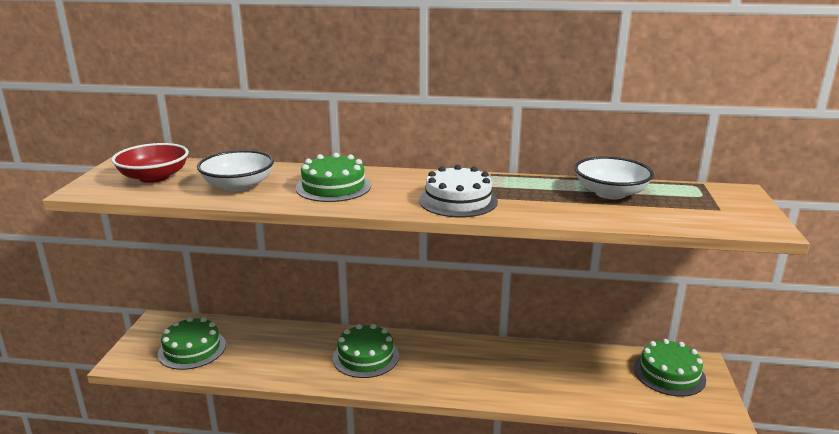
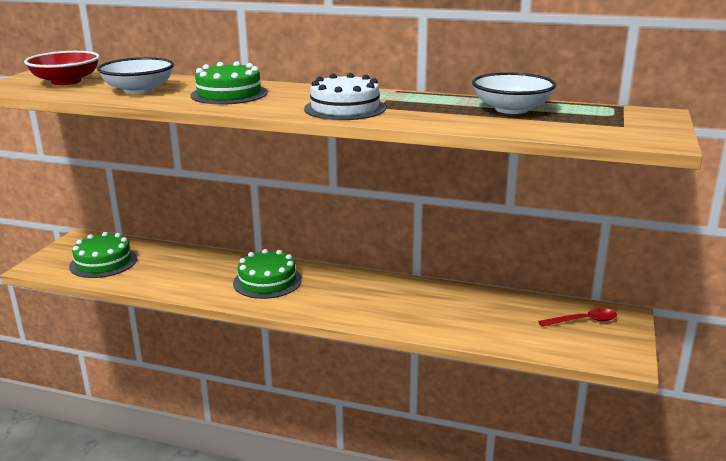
camera: 10 degrees right, 0 degrees up
green cake [634,339,706,397] -> red spoon [538,308,617,327]

